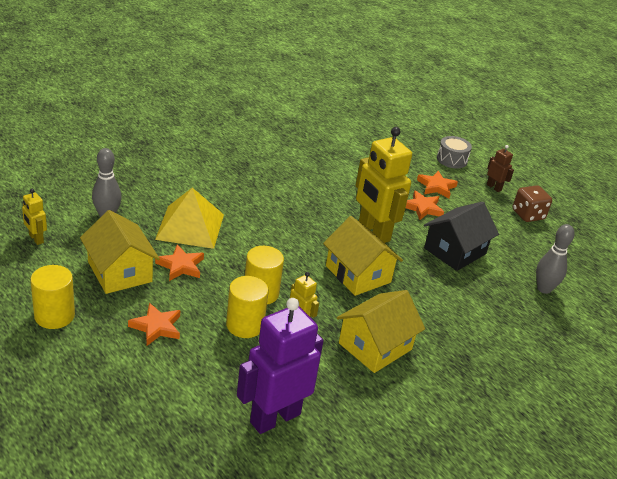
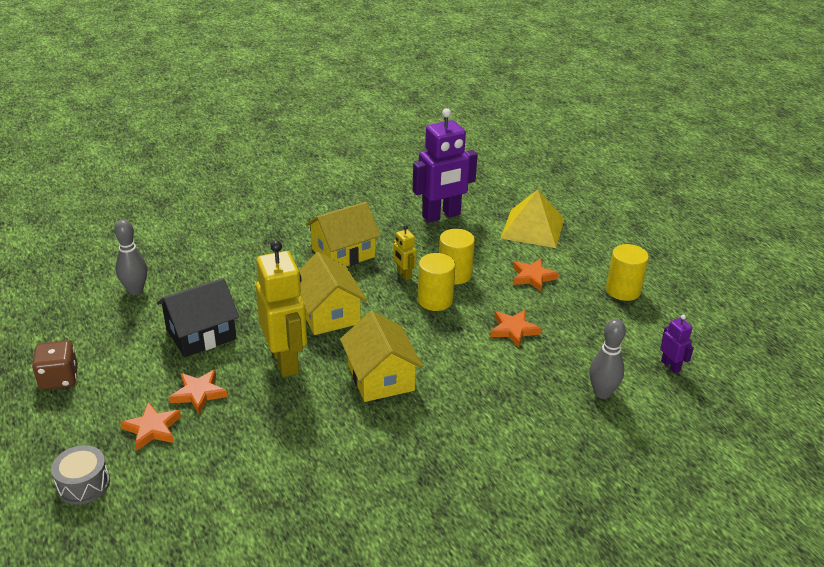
camera: 165 degrees left, 0 degrees up
yellow robot [22,189,47,245] -> purple robot [660,314,694,374]
yellow house [80,210,160,294] -> yellow house moved to [340,311,423,402]
yellow pyramid [155,188,224,249] -> yellow pyramid moved to [500,190,564,248]
brown robot [487,145,514,192] -> none

